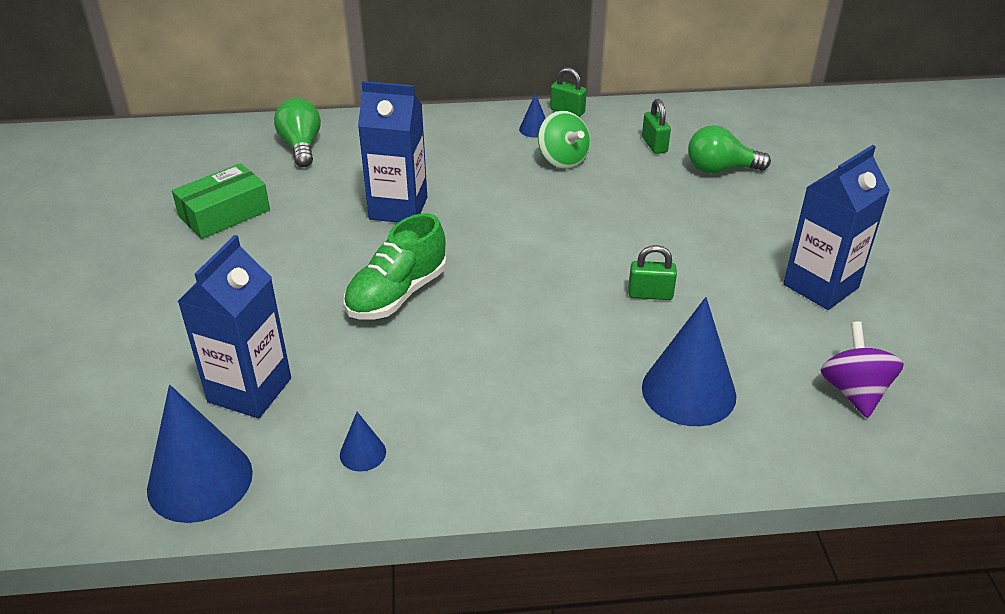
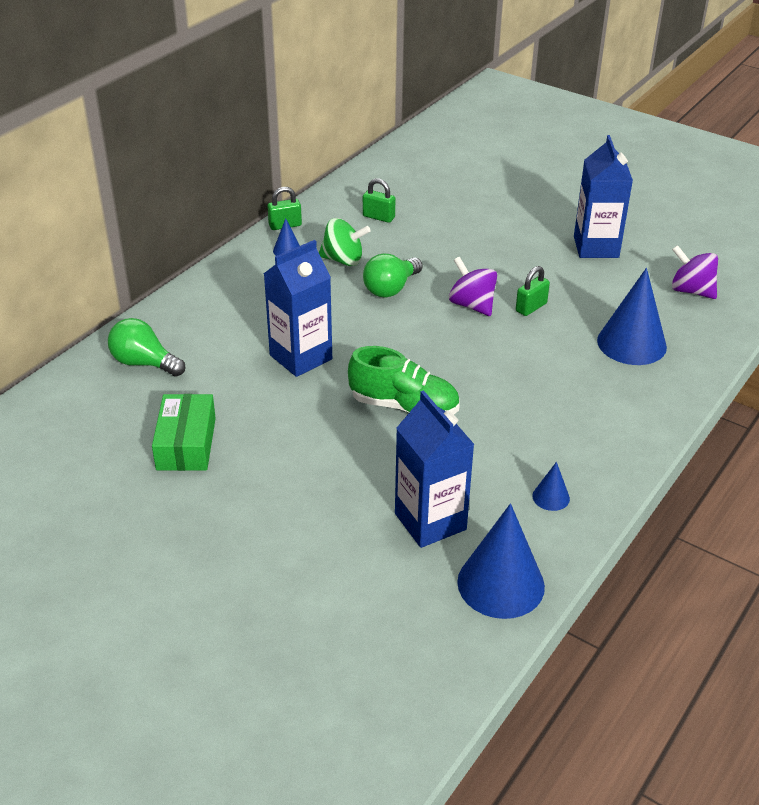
camera: 50 degrees left, 0 degrees up
green shoe [344,213,446,319] -> green shoe turned 60 degrees counterclockwise [348,346,460,415]
green light bulb [688,125,771,174] -> green light bulb moved to [363,253,423,297]
none -> purple spinning top [449,257,497,316]

